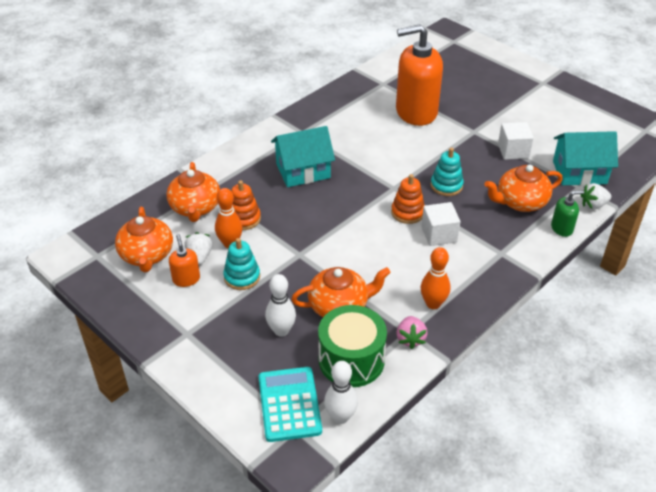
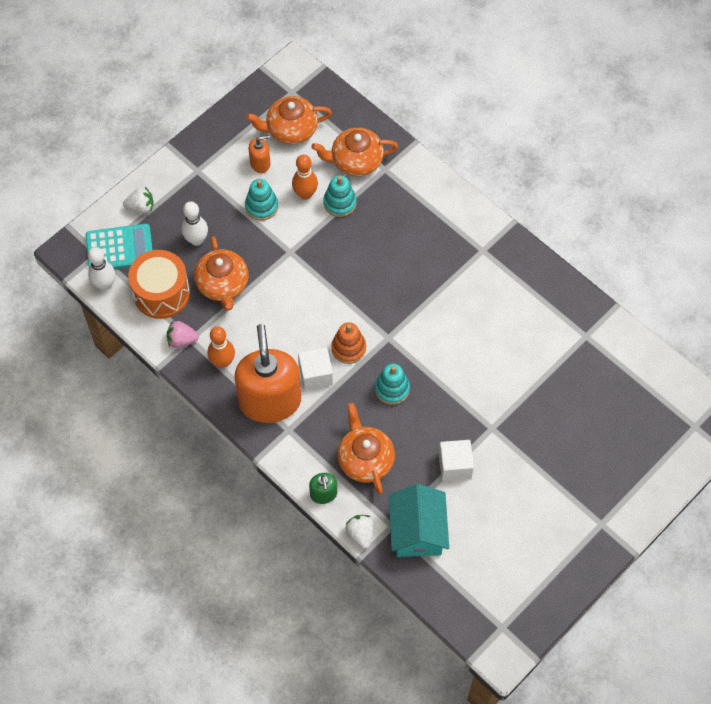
camera: 90 degrees right, 20 degrees up
white strawberry [184,232,213,265] -> white strawberry moved to [123,187,154,213]
orange stacking toy [231,180,261,230] -> turquoise stacking toy [323,175,357,217]
turquoise house [271,126,335,187] -> none
green drum [318,305,387,387] -> orange drum [128,250,190,319]
orange soap dispenser [396,24,443,126] -> orange soap dispenser moved to [234,324,301,423]

